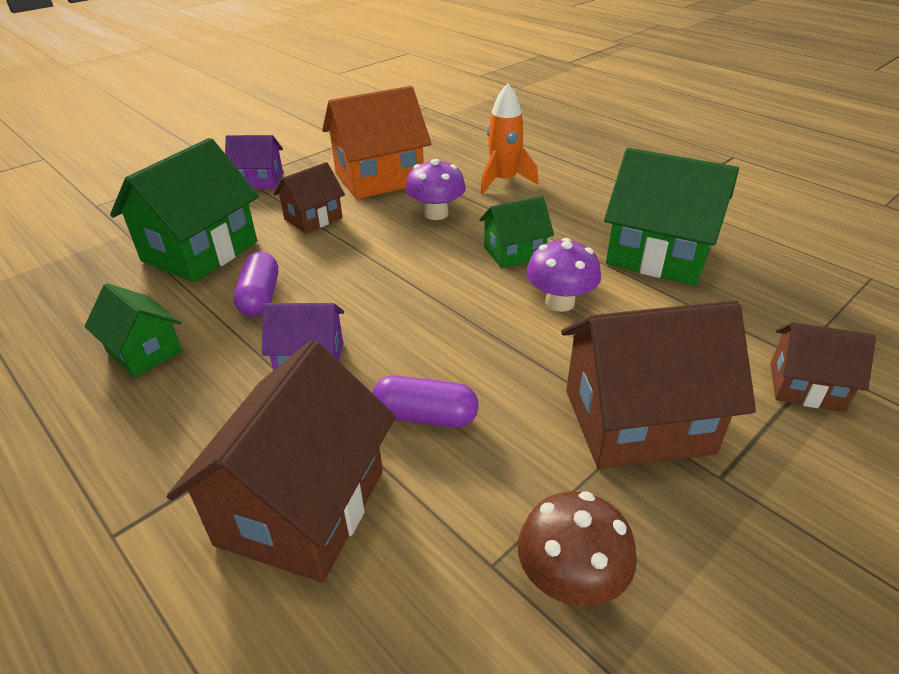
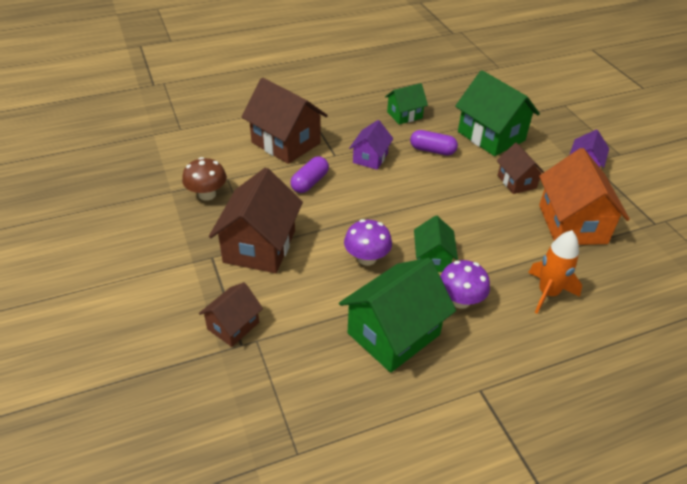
camera: 110 degrees right, 5 degrees up
purple mushroom [405,159,466,220] -> purple mushroom moved to [440,260,490,309]

